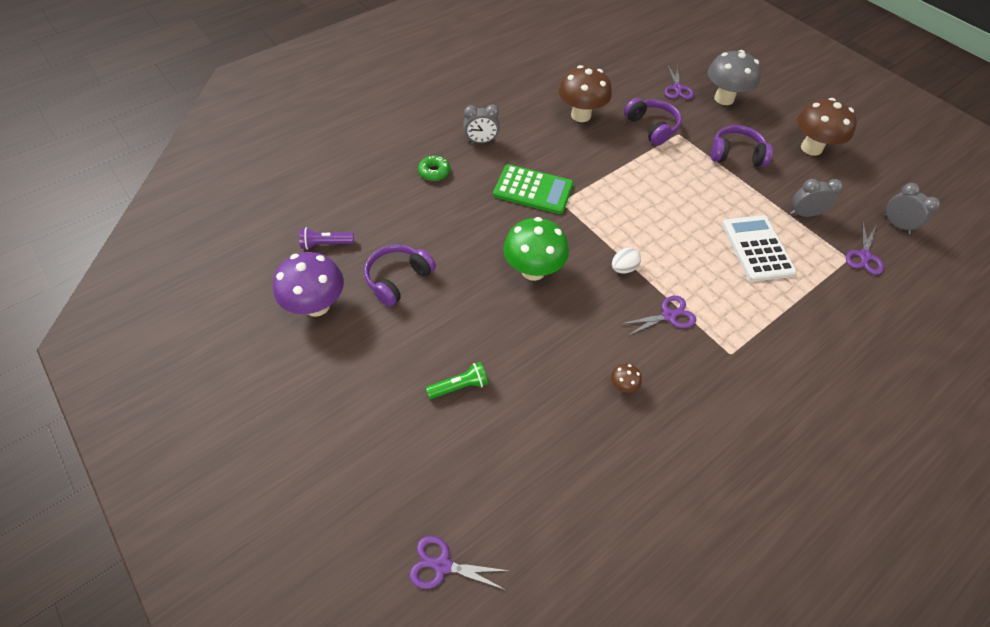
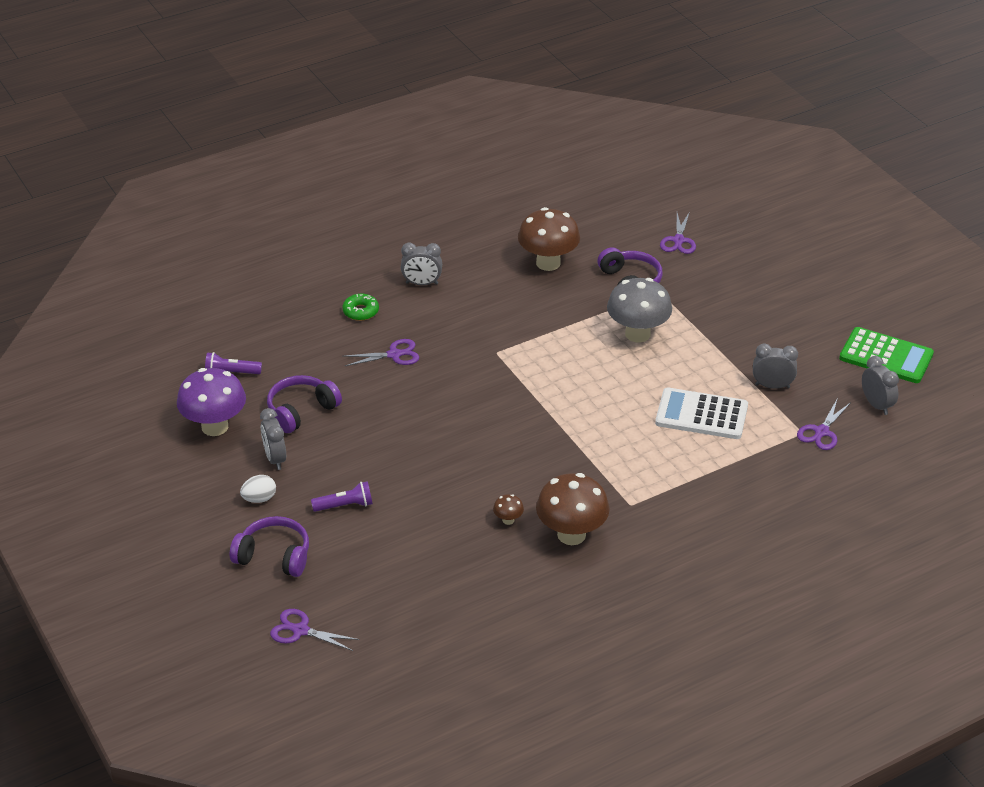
camera: 10 degrees right, 15 degrees down
green flashlight [426,362,488,399] -> purple flashlight [311,481,373,512]
green calculator [493,164,574,214] -> green calculator moved to [839,327,934,383]
green mushroom [503,217,569,281] -> none
white egg [612,248,641,274] -> white egg moved to [240,475,276,503]
purple scissors [621,296,696,336] -> purple scissors moved to [342,339,419,366]
grey mushroom [708,50,761,105] -> grey mushroom moved to [607,278,672,343]
purple headphones [711,125,773,167] -> purple headphones moved to [230,516,309,577]
white calculator [722,215,797,282] -> white calculator turned 75 degrees counterclockwise [655,387,748,439]
brown mushroom [797,98,857,156] -> brown mushroom moved to [536,473,610,545]
none -> grey clock [260,408,286,470]

